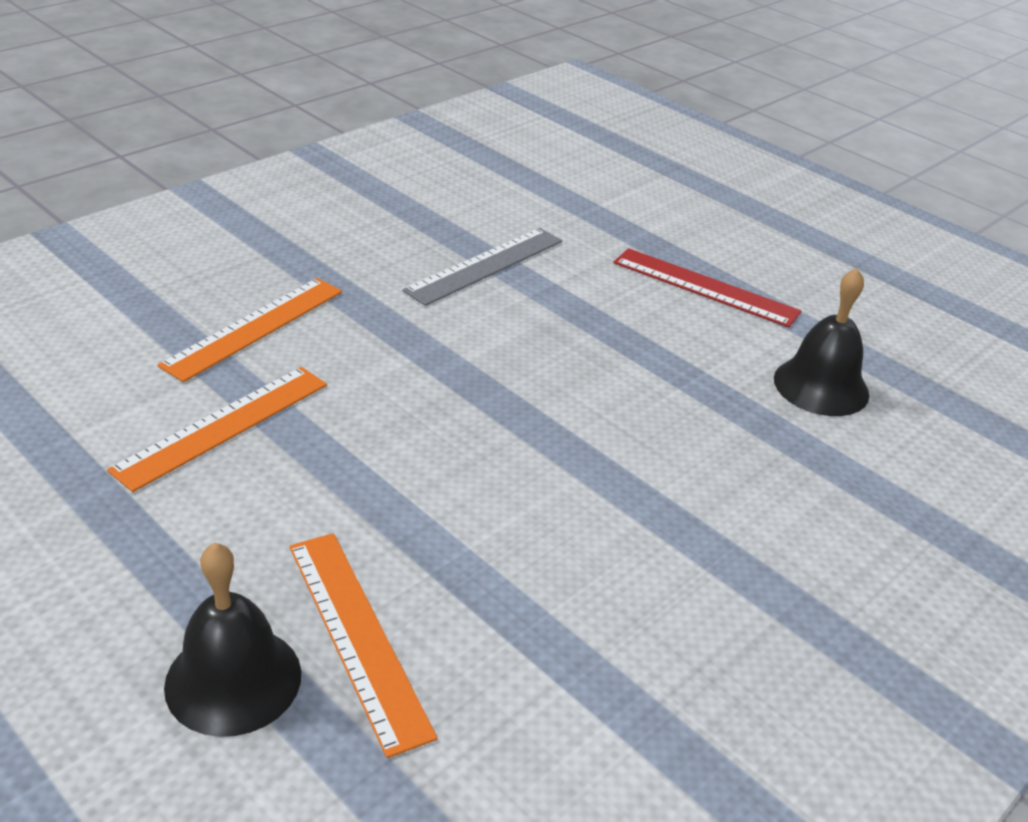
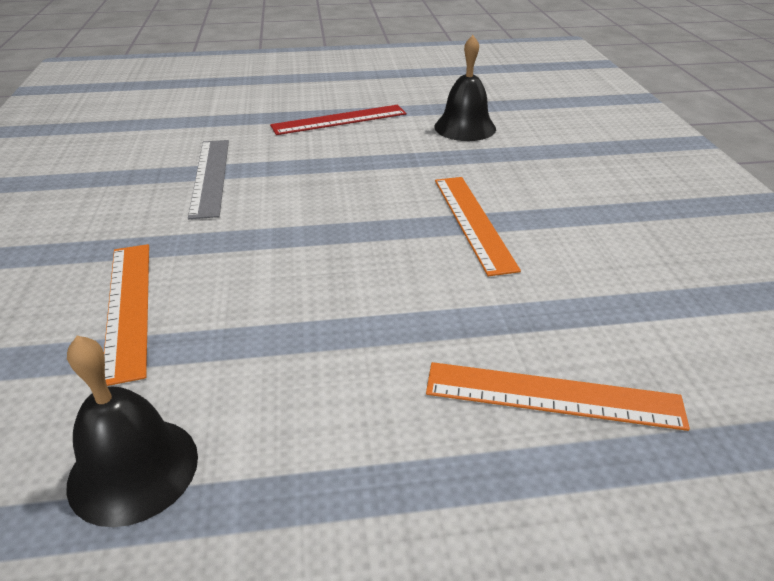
camera: 50 degrees left, 0 degrees up
orange ruler [107,367,327,492] -> orange ruler moved to [435,177,521,276]
black bell [164,543,301,737] -> black bell moved to [66,336,198,527]

